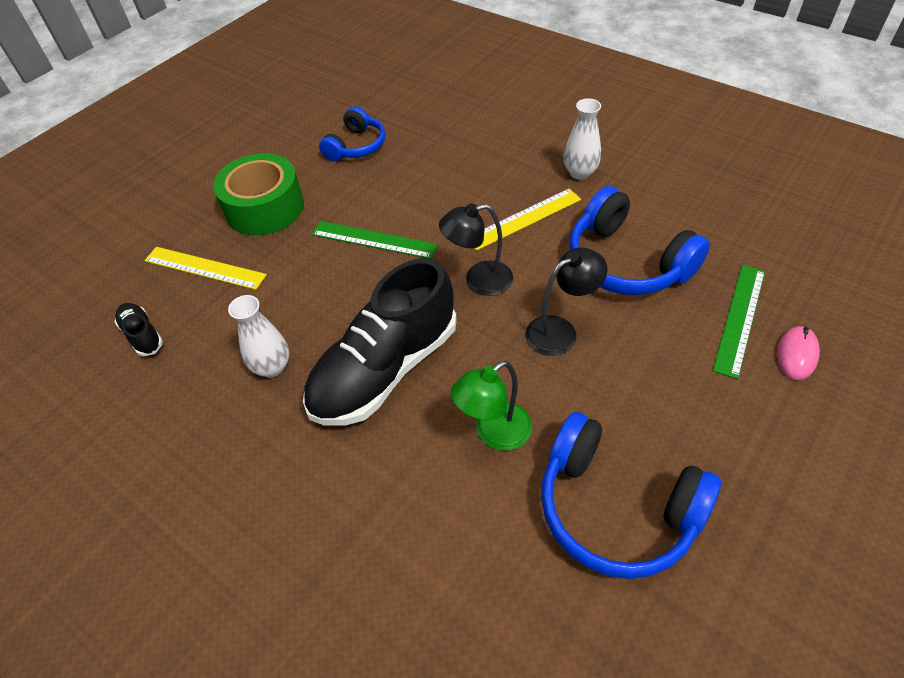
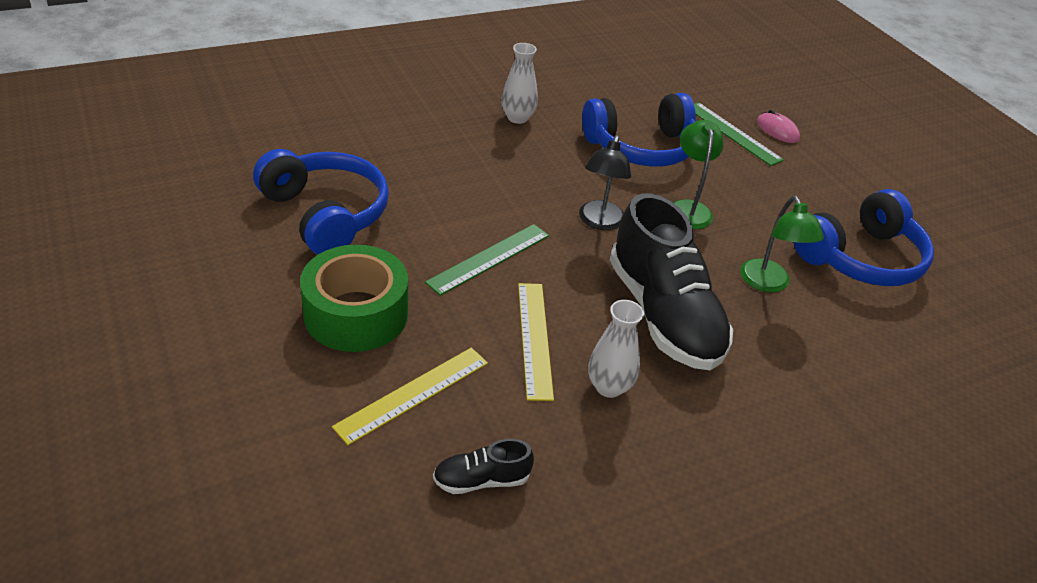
camera: 70 degrees left, 10 degrees down
blue headphones [319,106,385,161] -> blue headphones [253,149,389,254], size x1.62
yellow ruler [474,189,581,251] -> yellow ruler moved to [518,283,554,401]
black lamp [525,247,608,356] -> green lamp [673,120,724,229]

